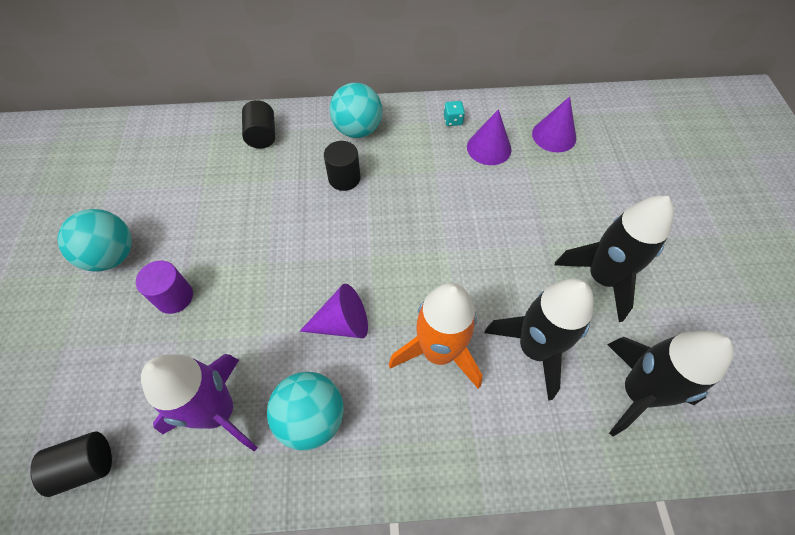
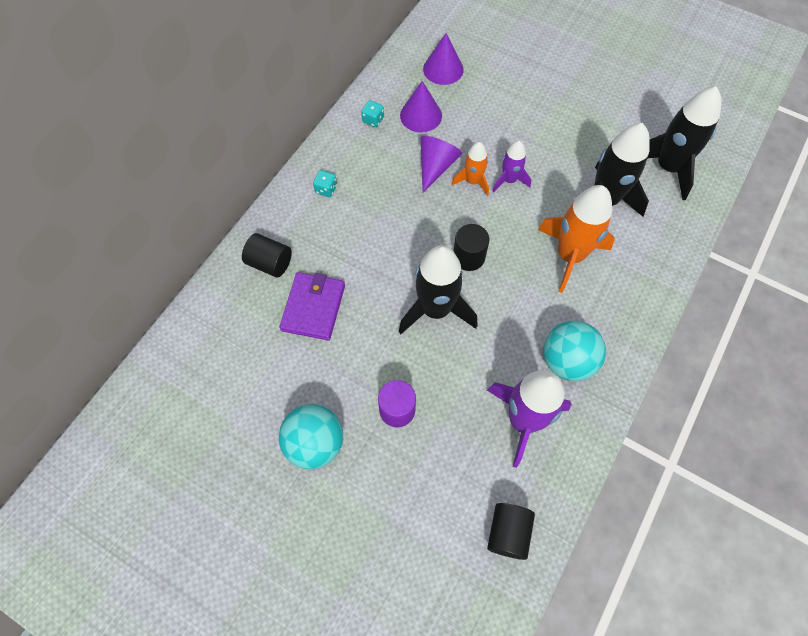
camera: 55 degrees left, 5 degrees up
purple cone [300,284,368,338] -> purple cone moved to [421,136,462,192]
black cylinder [324,141,360,191] -> black cylinder moved to [453,224,489,271]
turquoise ball [330,83,382,138] -> turquoise dice [313,170,337,197]
black rocket [555,196,674,322] -> black rocket moved to [398,245,478,334]
none -> purple wallet [279,272,345,340]
none -> orange rocket [452,142,489,196]
none -> purple rocket [493,141,531,192]

